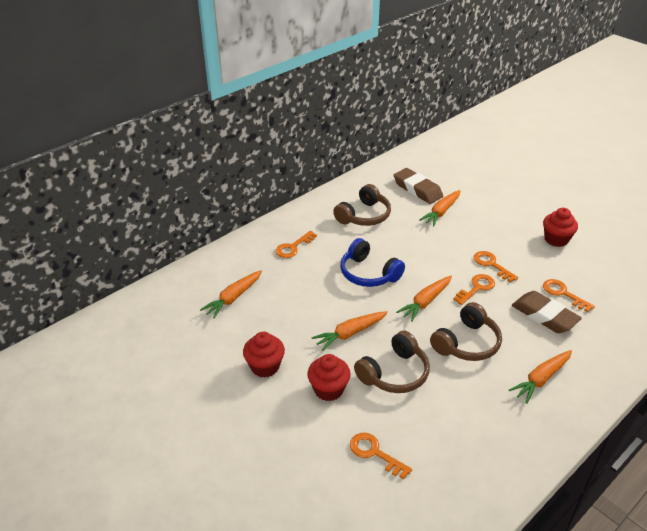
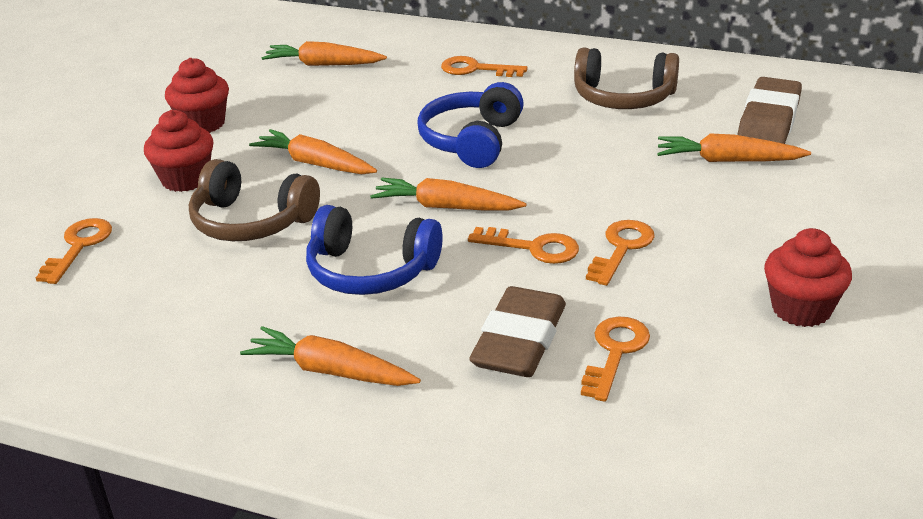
camera: 65 degrees right, 5 degrees down
brown headphones [430,302,502,361] -> blue headphones [306,205,443,295]

